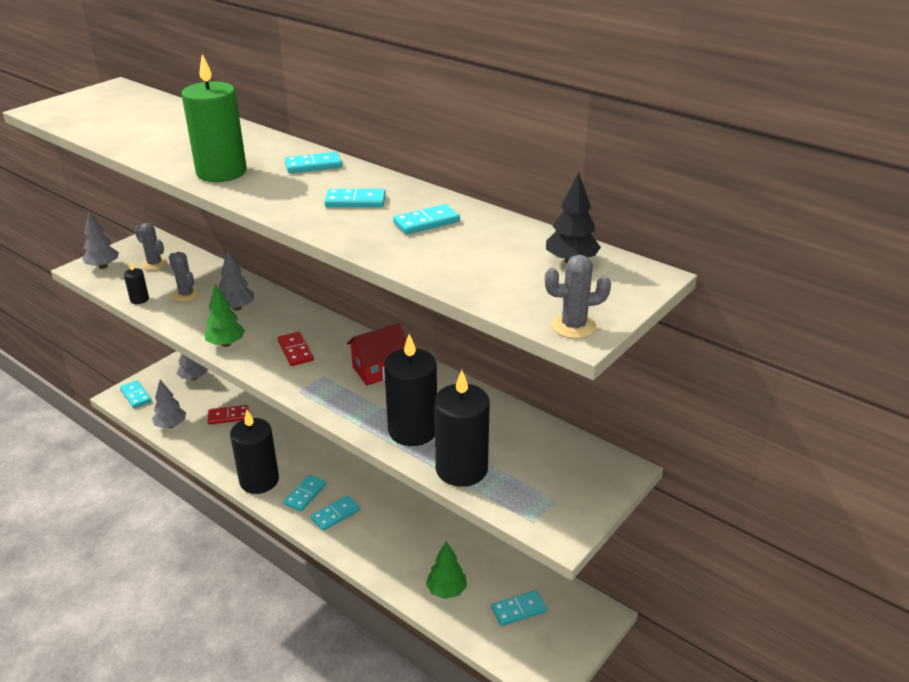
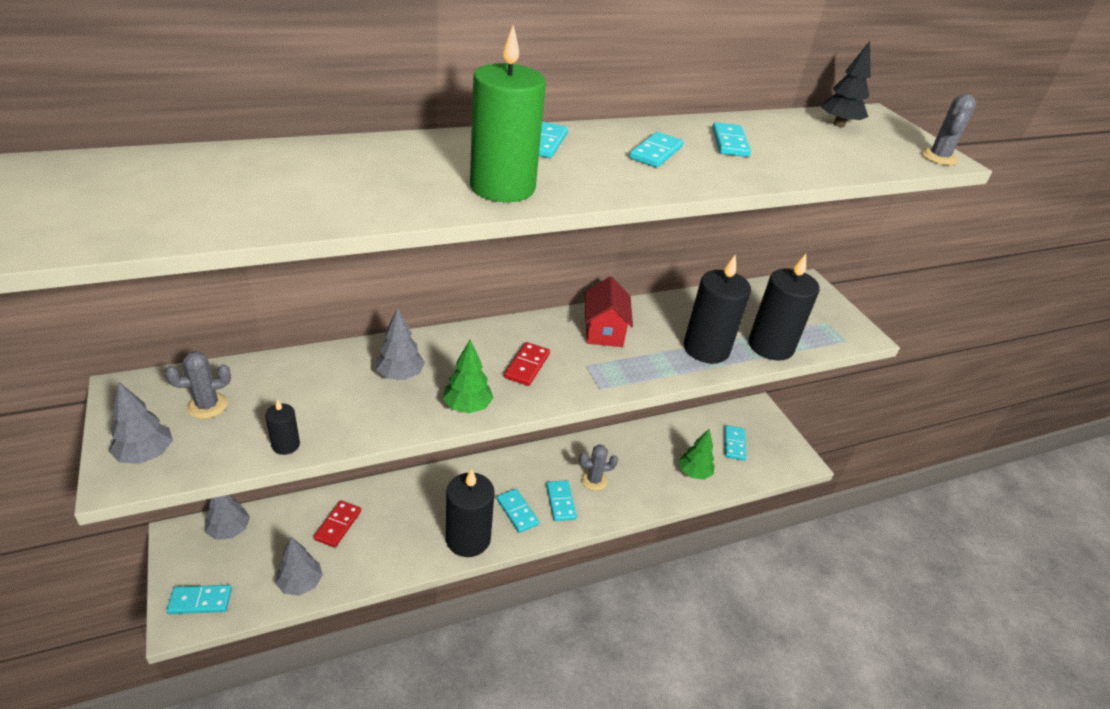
camera: 65 degrees left, 5 degrees up
grey cactus [169,252,200,302] -> grey cactus moved to [579,444,618,491]
red domino [277,332,314,366] -> red domino turned 75 degrees counterclockwise [504,342,550,386]

